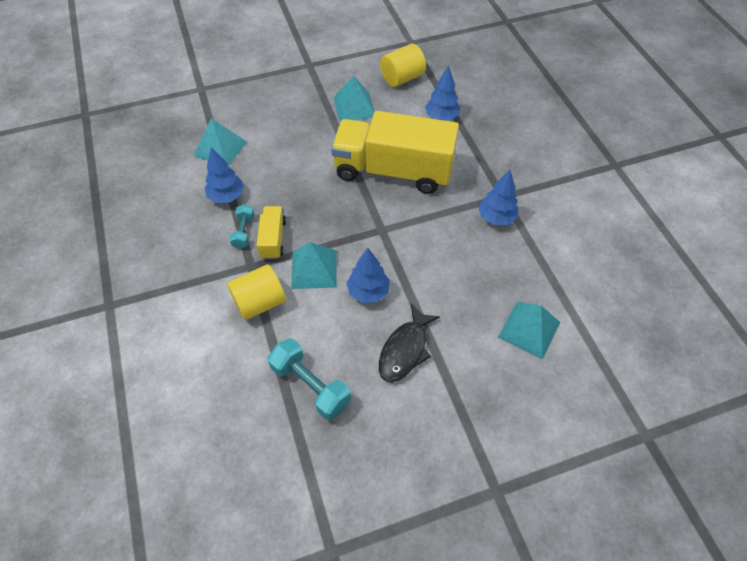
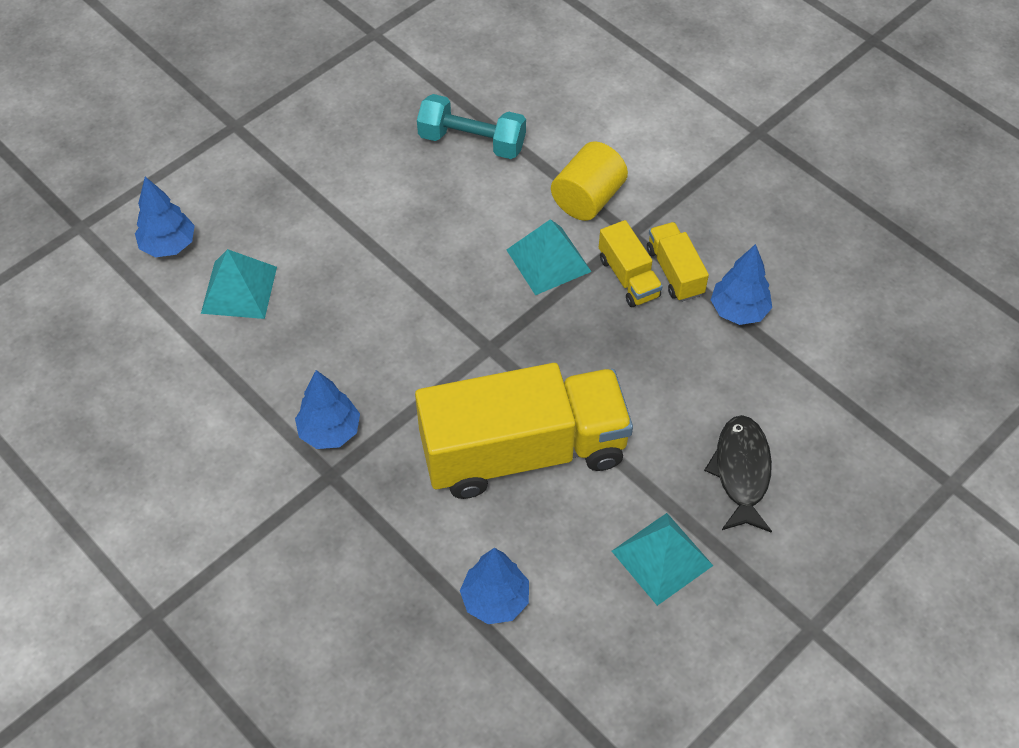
camera: 155 degrees right, 0 degrees up
turquoise pyramid [194,118,247,166] -> none
turquoise dumbbell [229,204,254,249] -> yellow truck [647,222,709,302]
blue tree [347,248,390,303] -> blue tree moved to [135,177,195,257]
black fish [379,304,440,382] -> black fish moved to [704,415,772,533]
yellow cylinder [380,44,426,87] -> none

